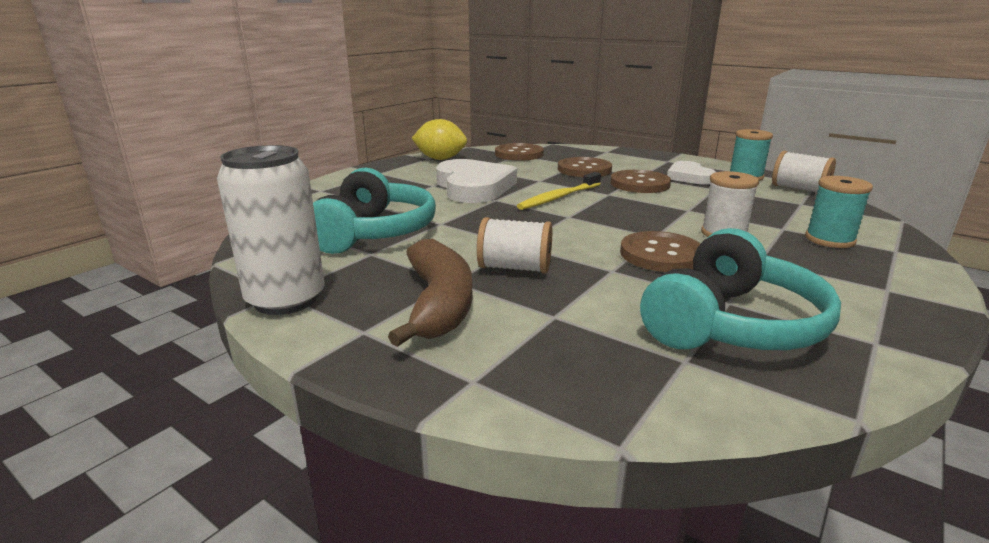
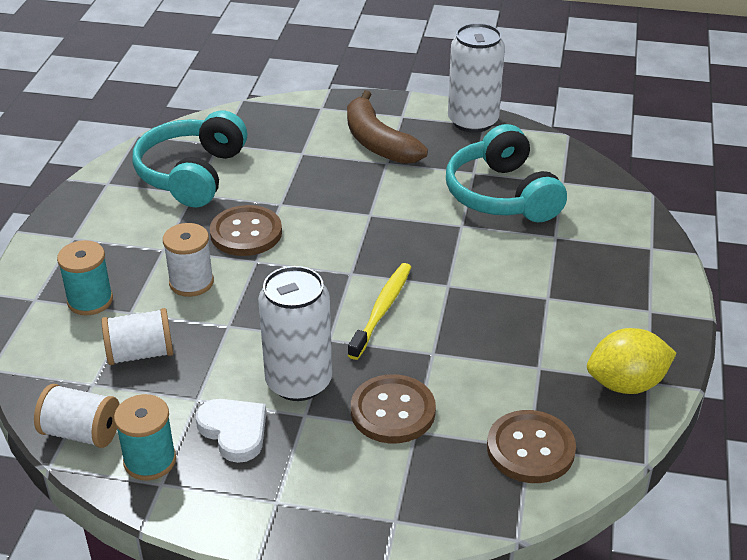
camera: 155 degrees right, 15 degrees up
white heart [436,159,517,203] -> none
white spool [477,217,552,274] -> white spool moved to [102,308,173,365]
brown button [610,170,671,193] -> white can [258,266,332,401]

